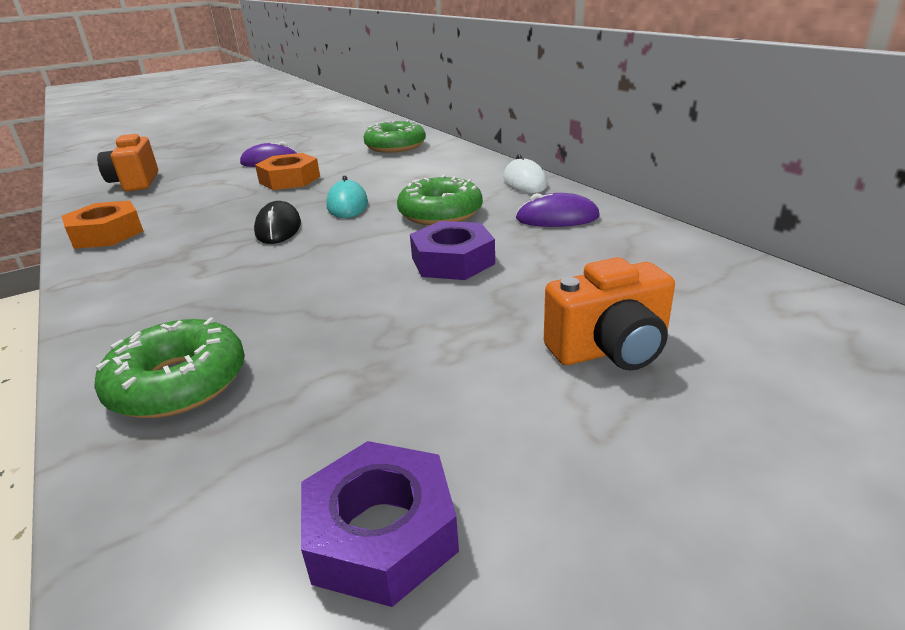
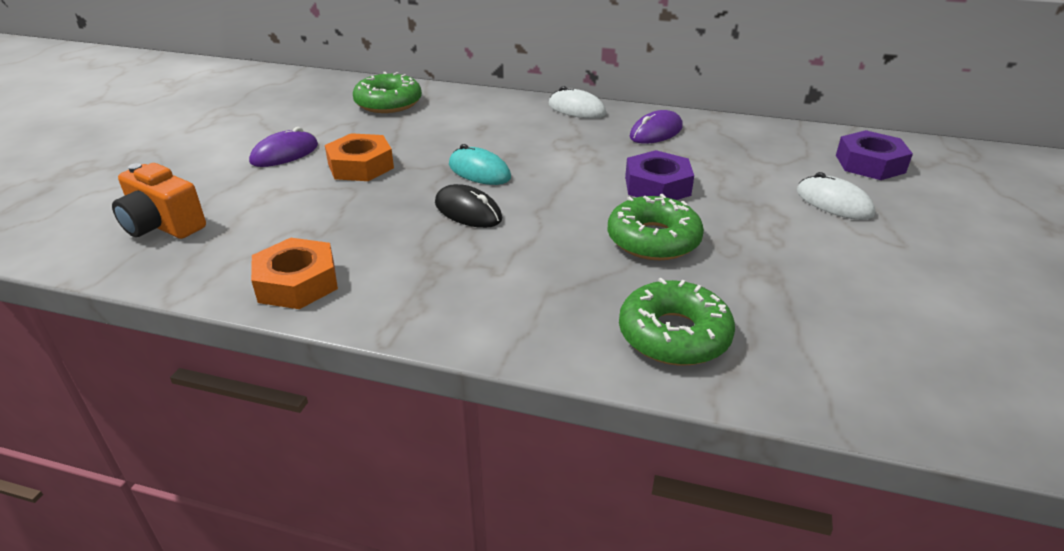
camera: 45 degrees left, 5 degrees up
purple nut [301,441,459,607] -> purple nut moved to [836,130,913,180]
green donut [397,175,483,225] -> green donut moved to [608,194,704,260]
orange camera [544,257,675,371] -> white mouse [797,172,875,220]

